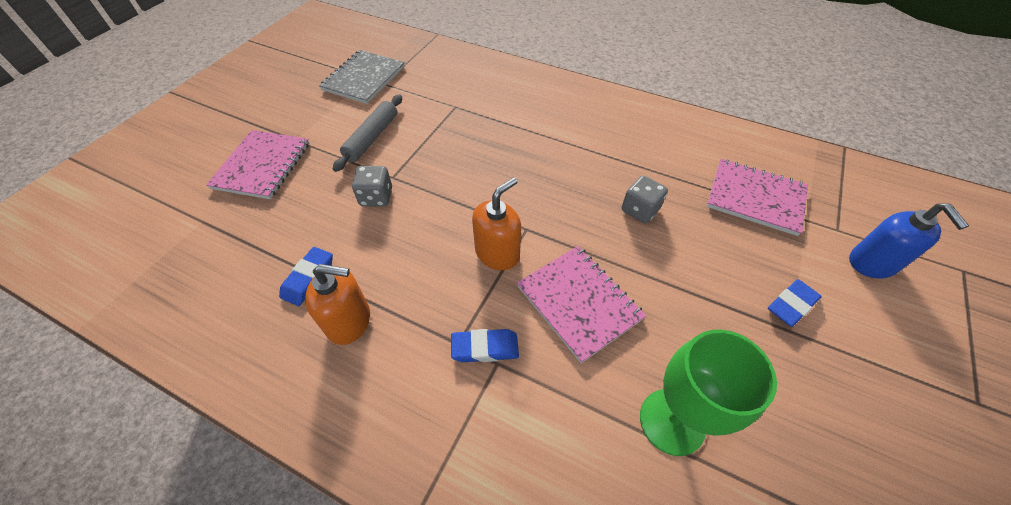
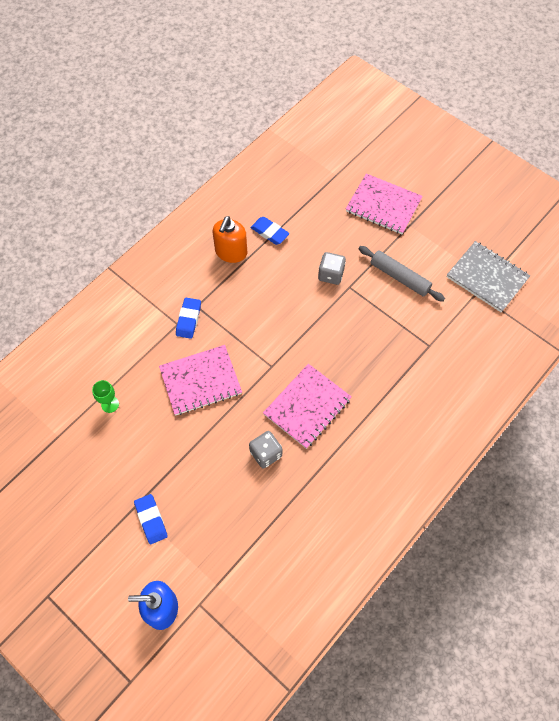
camera: 105 degrees right, 10 degrees up
orange soap dispenser [472,177,521,270] -> none
green goblet [640,329,777,456] -> green goblet [92,380,119,413], size x0.47
pink notebook [706,159,808,236] -> pink notebook moved to [263,364,352,449]

